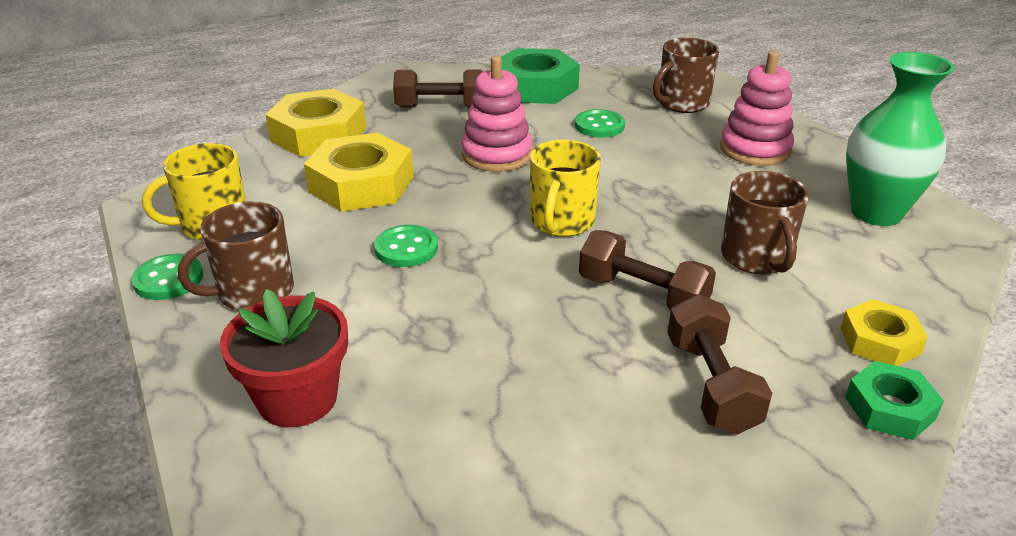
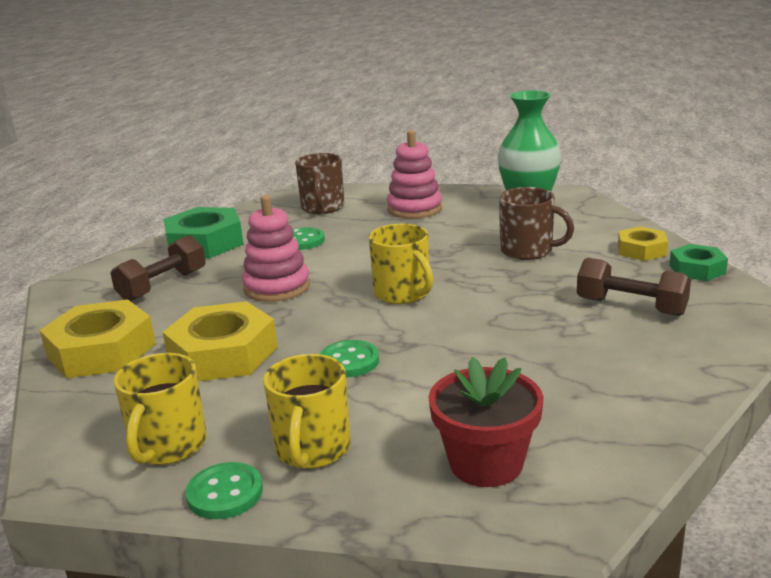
camera: 50 degrees left, 10 degrees down
brown mug [178,202,294,310] -> yellow mug [263,354,351,469]
brown dumbbell [579,230,716,311] -> none

